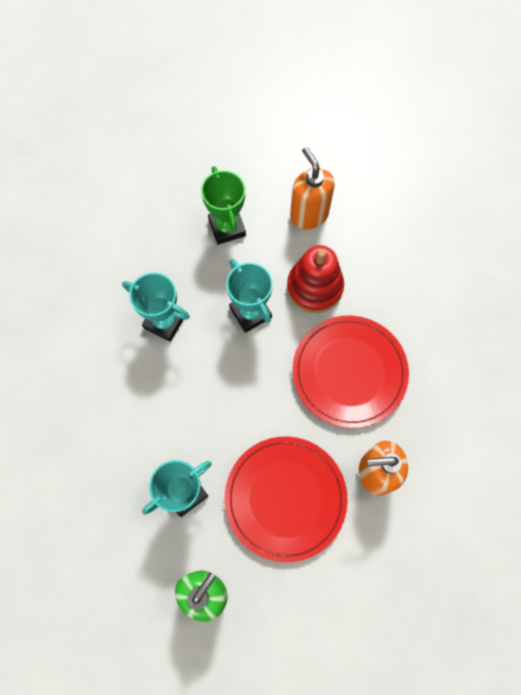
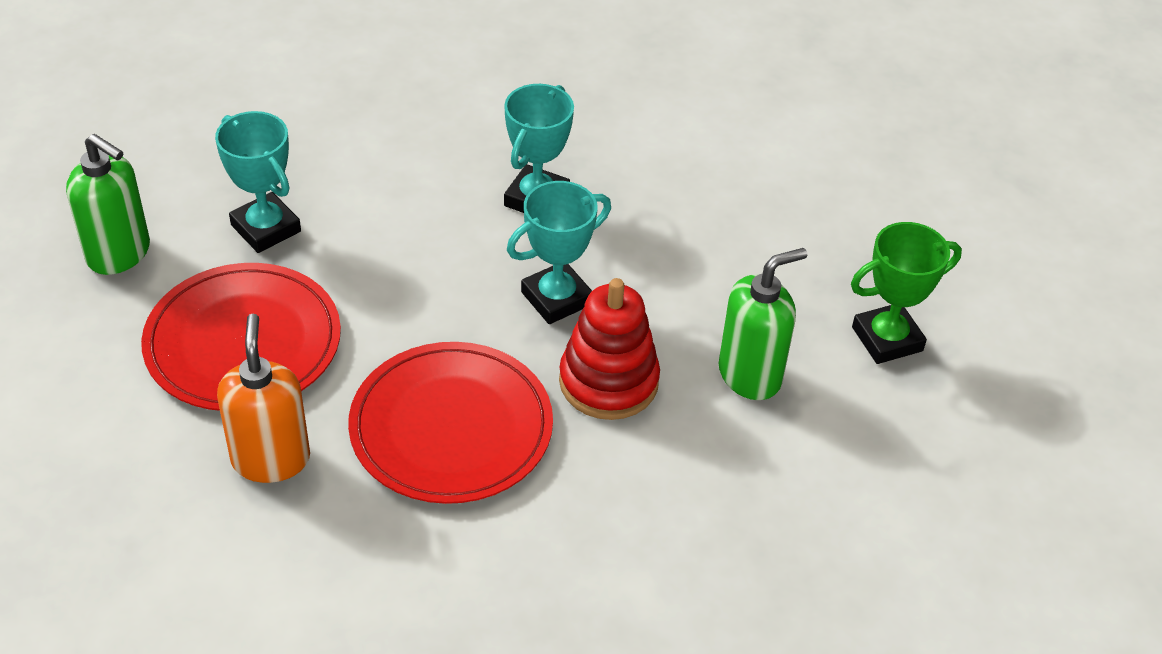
camera: 85 degrees right, 25 degrees down
green trophy [201,166,246,245] -> green trophy moved to [851,222,962,364]
orange soap dispenser [290,147,335,229] -> green soap dispenser [719,248,807,400]

